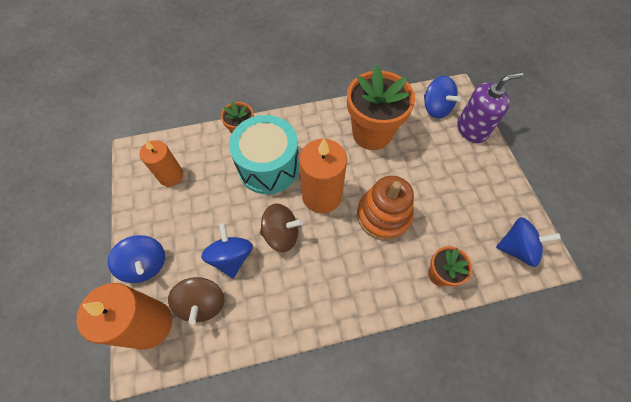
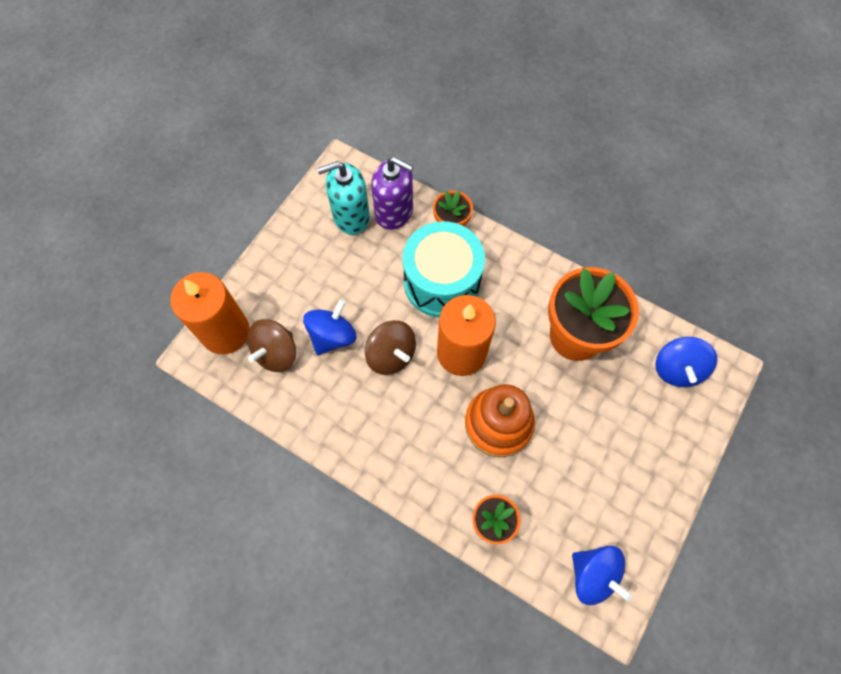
camera: 45 degrees right, 5 degrees up
blue spinning top [108,235,165,283] -> none
orange candle [140,140,183,187] -> turquoise soap dispenser [317,161,370,235]
purple soap dispenser [457,72,523,143] -> purple soap dispenser moved to [371,157,414,230]

